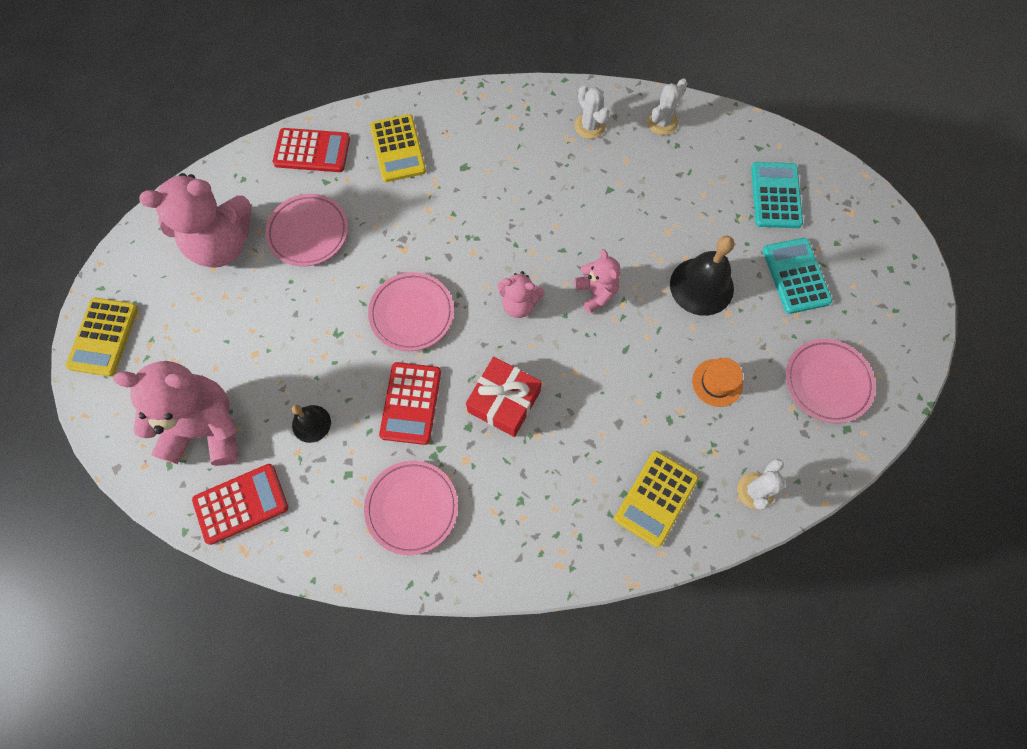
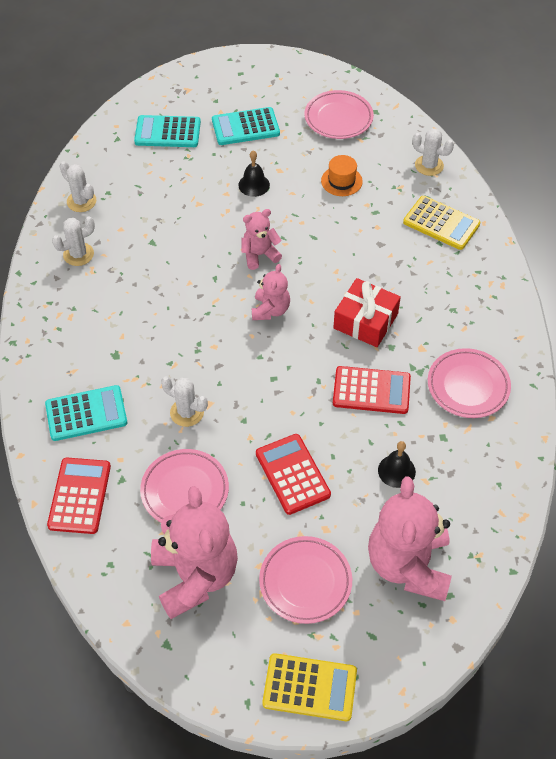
camera: 90 degrees left, 15 degrees down
red calculator [192,464,288,545] -> red calculator moved to [256,434,331,515]
pink plate [368,272,454,351] -> pink plate moved to [259,536,352,624]
yellow calculator [370,114,426,182] -> turquoise calculator [45,385,127,441]
black bell [670,236,734,316] -> black bell [239,150,270,197], size x0.57
none -> white cactus [161,376,208,427]

